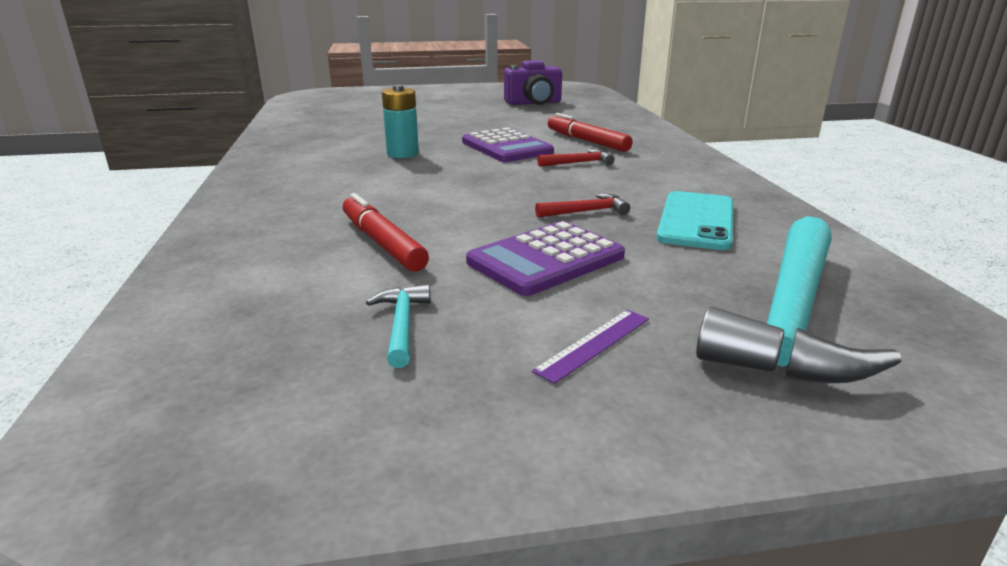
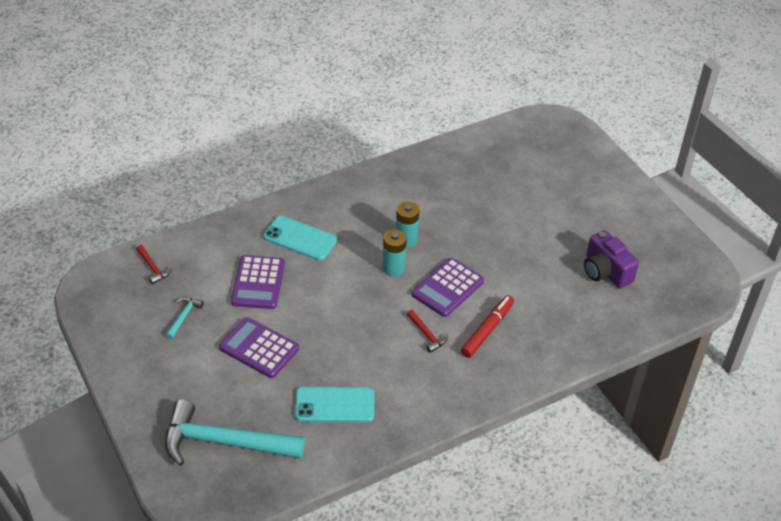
camera: 70 degrees right, 20 degrees up
red marker [343,193,429,271] -> purple calculator [231,255,285,309]
turquoise hammer [366,284,431,368] -> turquoise hammer turned 45 degrees counterclockwise [166,297,204,339]
purple ruler [532,310,649,384] -> none
red hammer [535,193,630,218] -> red hammer moved to [136,245,172,284]
none -> turquoise phone [263,216,337,261]
none -> turquoise battery [383,229,407,276]

